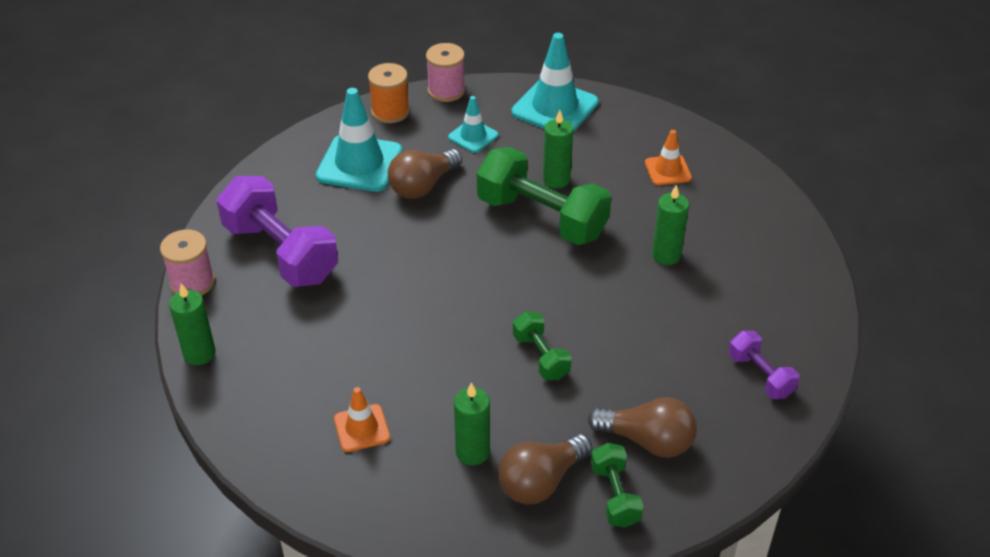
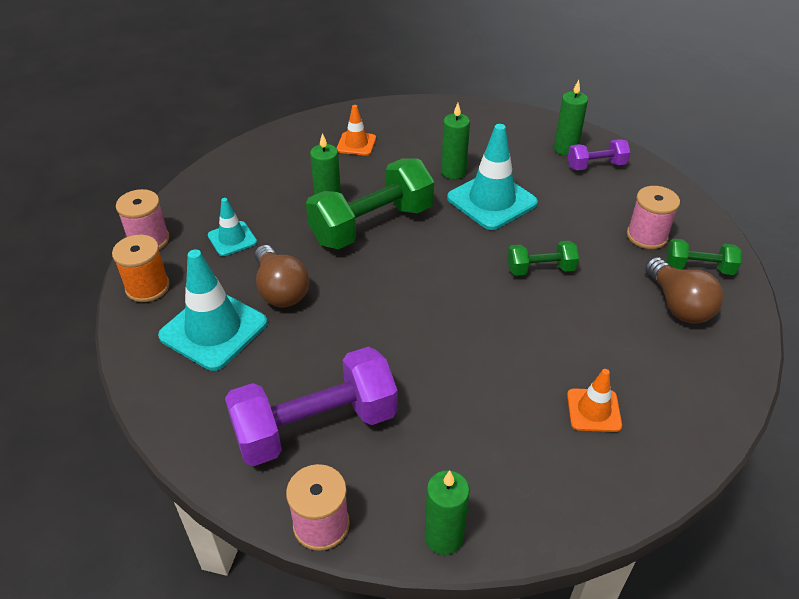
camera: 70 degrees left, 0 degrees up
green candle [454,383,490,466] -> green candle moved to [554,80,588,156]
turquoise traffic cone [512,33,599,133] -> turquoise traffic cone moved to [447,124,538,230]
brown light bulb [588,397,697,458] -> pink spool [627,186,680,249]

